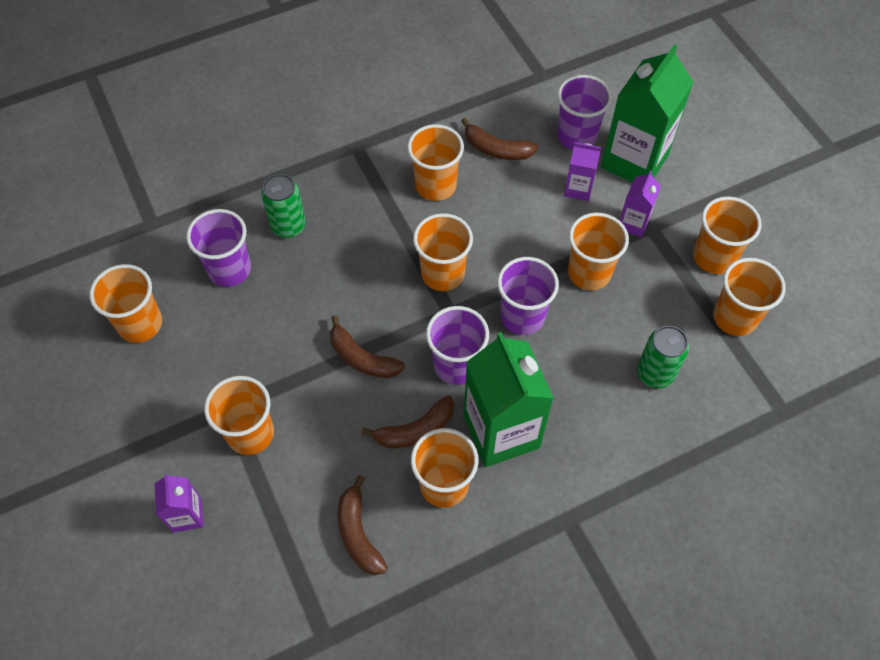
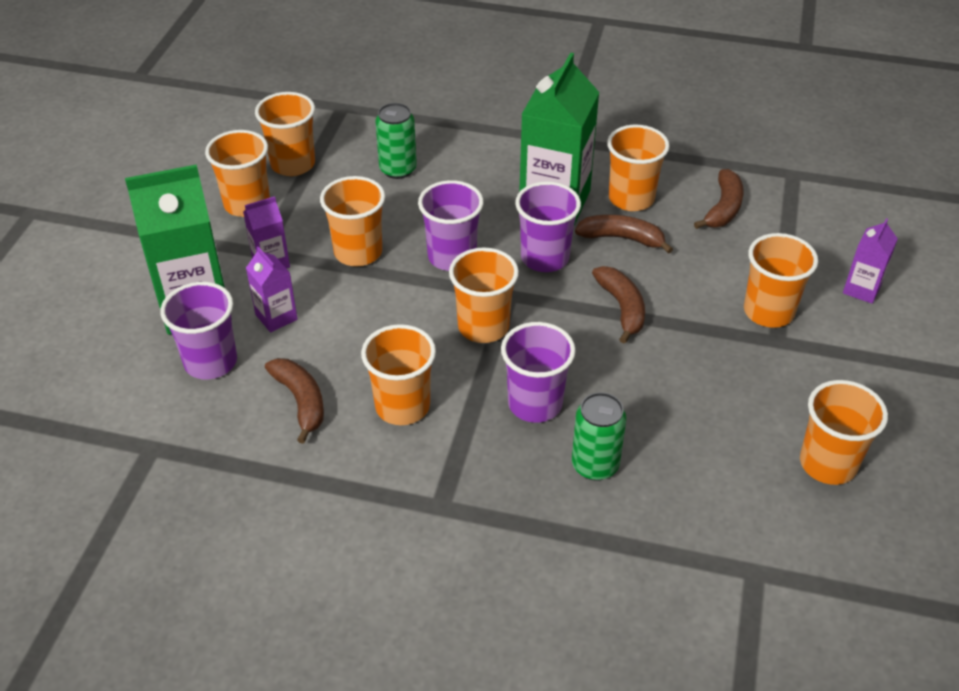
camera: 140 degrees left, 15 degrees down
purple cup [186,209,251,287] -> purple cup moved to [501,322,576,423]

